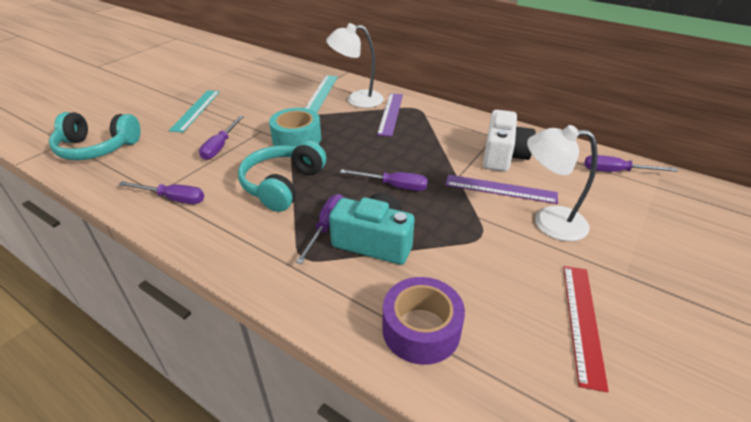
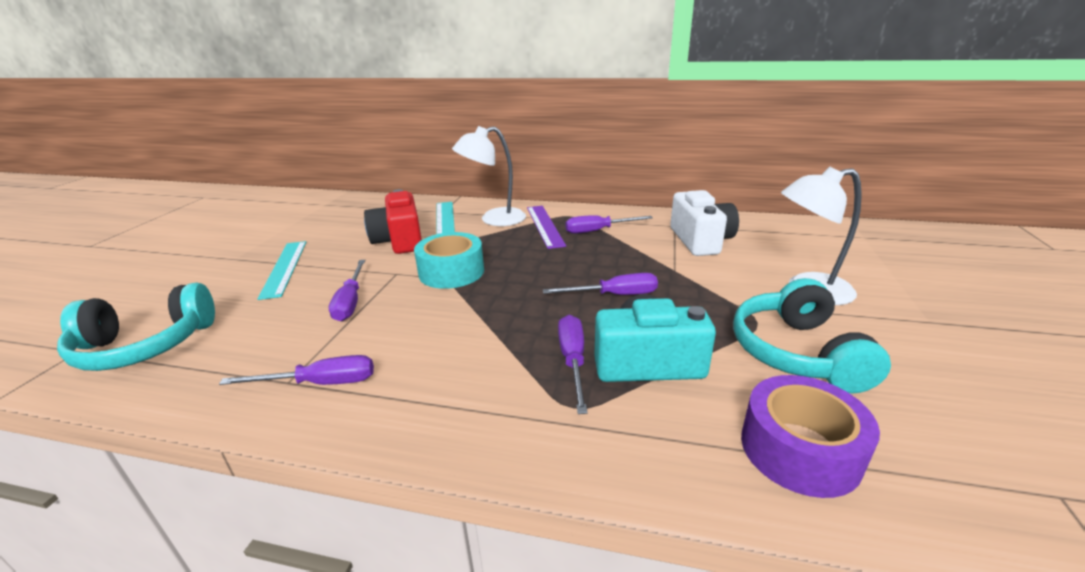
camera: 20 degrees left, 10 degrees down
turquoise headphones [238,141,326,212] -> turquoise headphones moved to [733,278,891,394]
purple ruler [445,175,558,204] -> none
red ruler [564,266,609,392] -> none
purple screwdriver [585,155,677,172] -> purple screwdriver moved to [566,215,653,234]
none -> red camera [364,189,422,254]

